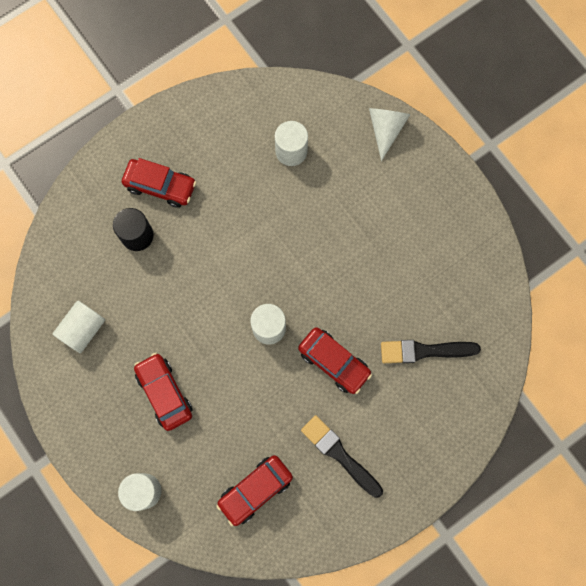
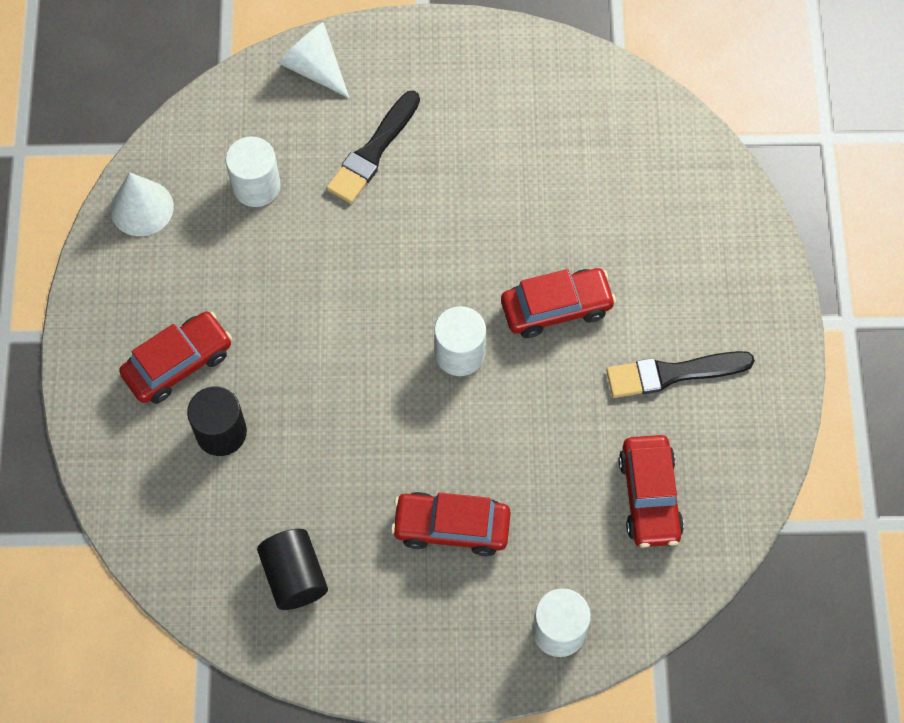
camera: 55 degrees left, 10 degrees down
white cylinder [53,300,105,353] -> black cylinder [257,529,328,610]
black brush [381,340,481,363] -> black brush moved to [327,91,420,203]
none -> white cone [111,172,174,236]

